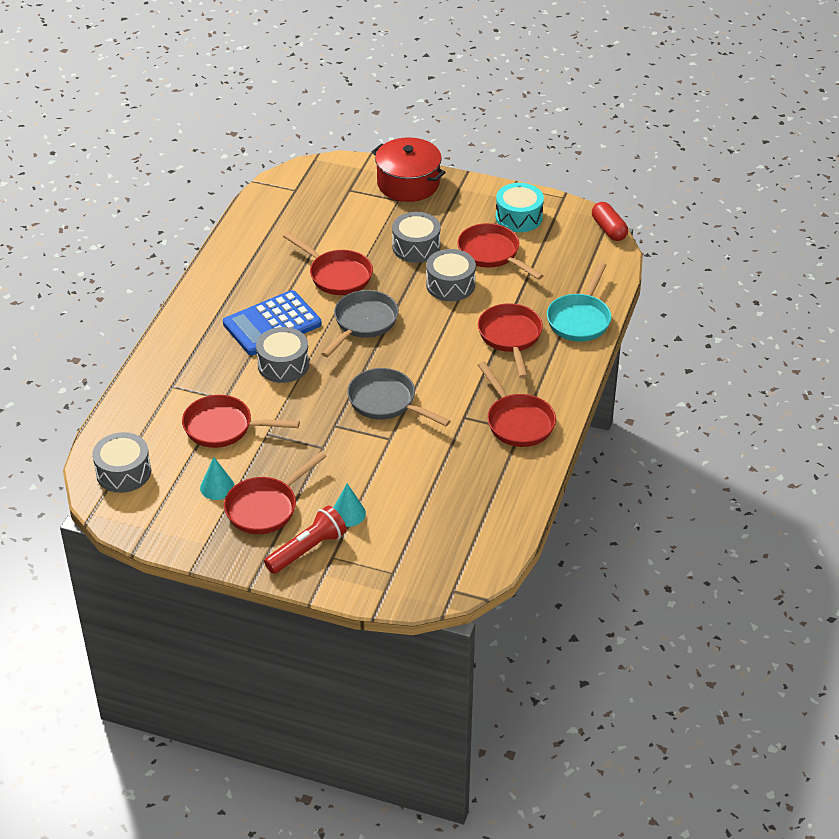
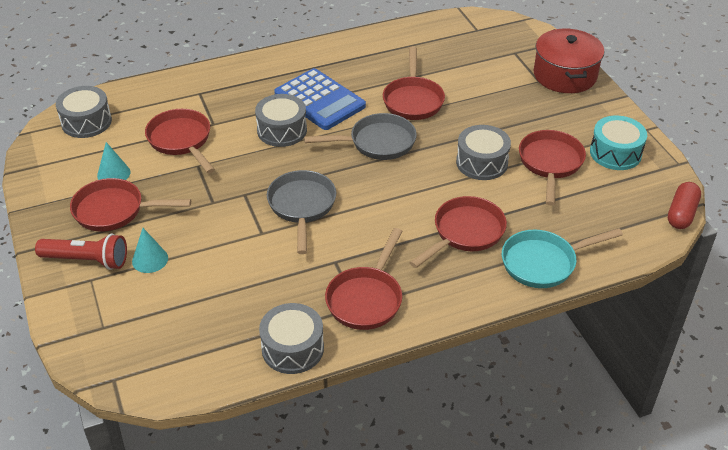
camera: 50 degrees right, 0 degrees up
blue calculator [223,290,321,355] -> blue calculator turned 150 degrees counterclockwise [274,68,366,130]
grey drum [392,212,440,263] -> grey drum moved to [259,303,324,374]

